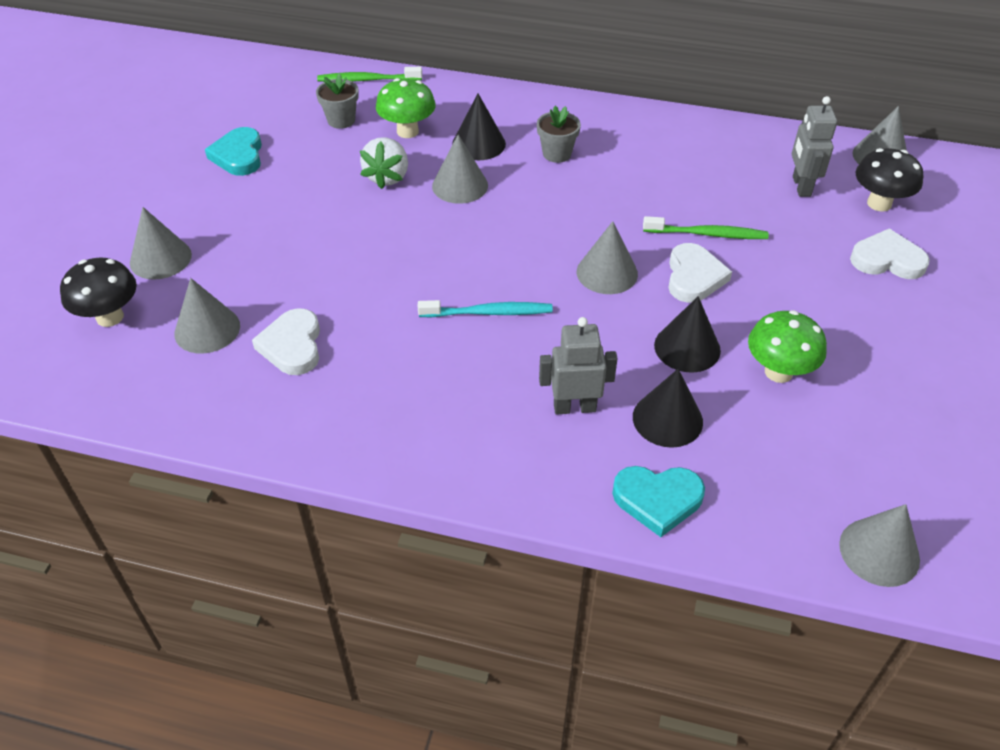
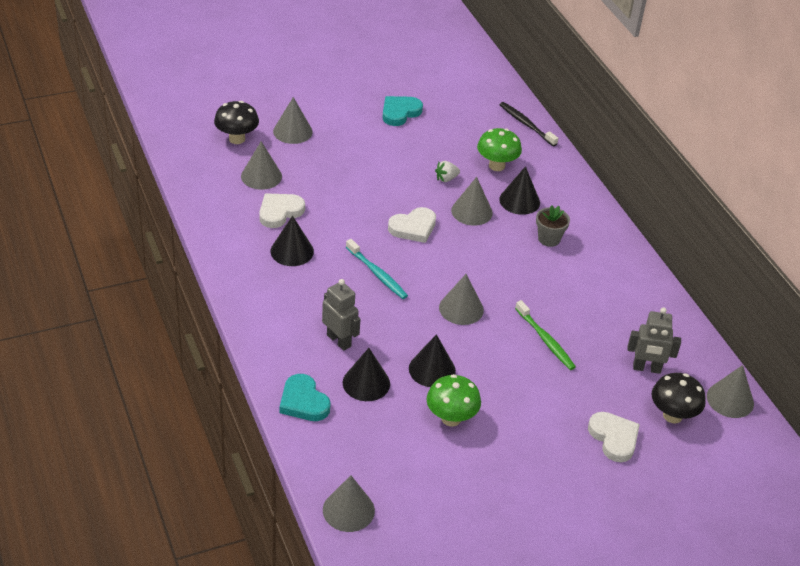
camera: 50 degrees right, 5 degrees down
grey flower pot [316,73,359,129] -> none
green toothbrush [317,67,422,82] -> black toothbrush [500,102,558,146]
white strawberry [360,137,408,189] -> white strawberry [435,161,460,182], size x0.61
white heart [668,243,732,303] -> white heart moved to [388,207,436,243]
grey robot [792,96,837,197] -> grey robot turned 135 degrees counterclockwise [627,307,681,374]
none -> black cone [270,216,314,266]

